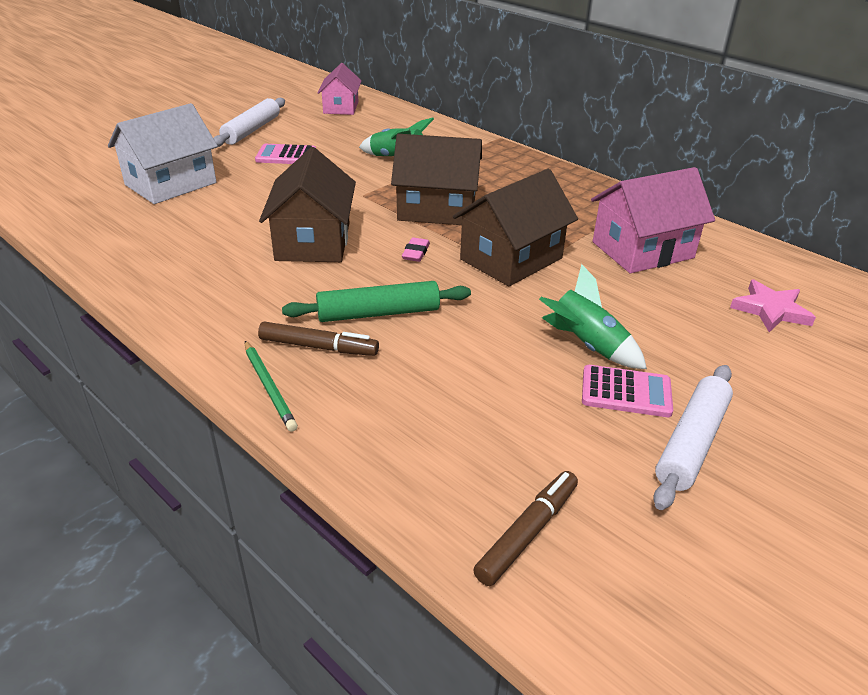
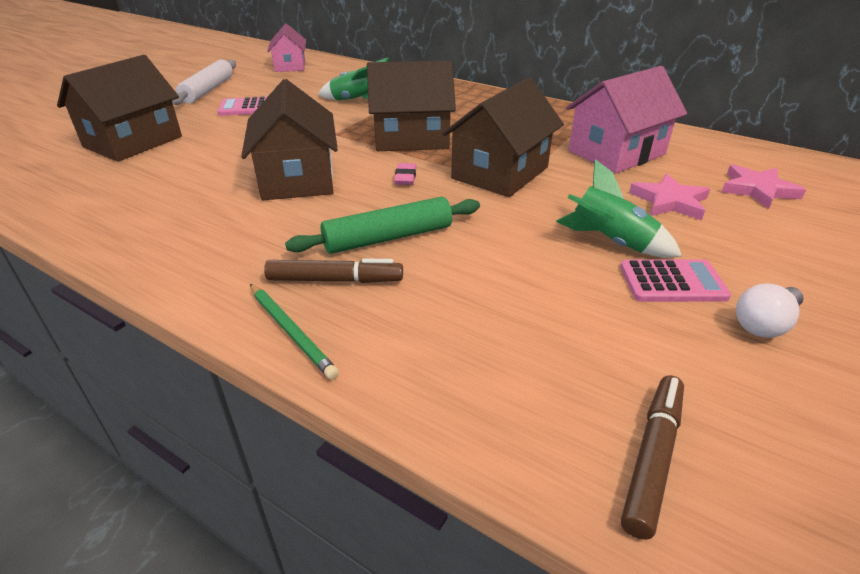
camera: 10 degrees left, 0 degrees up
white house [108,103,218,204] -> brown house [57,55,182,162]
white rolling pin [653,365,733,510] -> white light bulb [736,284,804,338]
none -> pink star [629,174,710,220]

